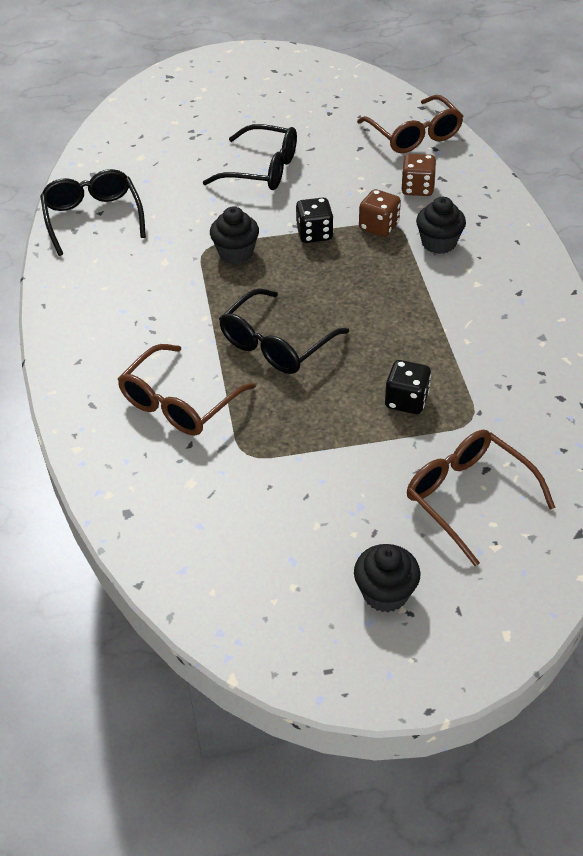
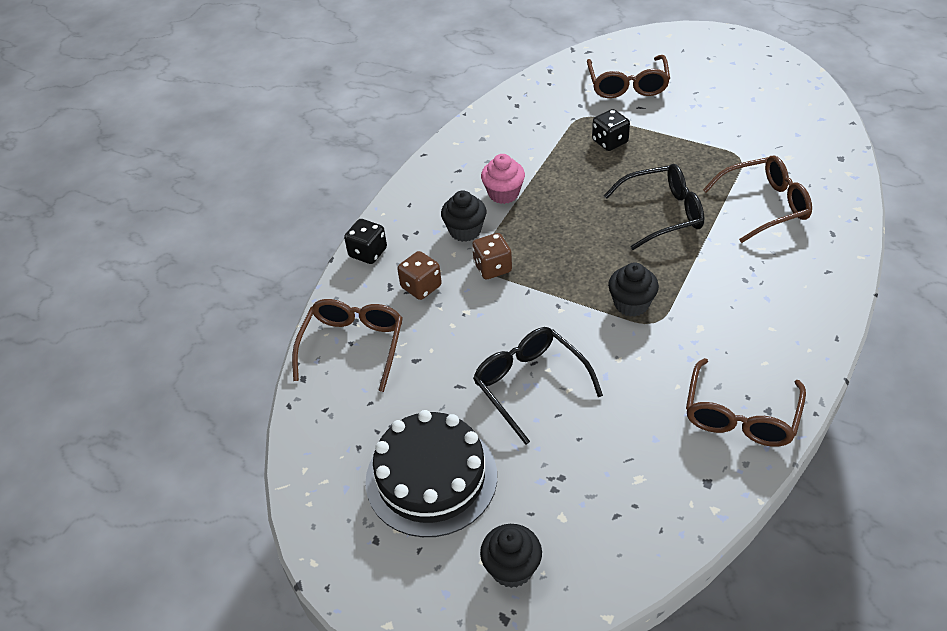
camera: 140 degrees left, 0 degrees up
black glasses [40,169,146,256] -> brown glasses [686,358,806,447]
black dice [296,198,334,243] -> black dice moved to [344,219,387,264]
black cupcake [354,544,420,612] -> black cupcake moved to [480,524,542,588]
none -> black cake [365,410,497,537]
none -> pink cupcake [481,154,525,204]

